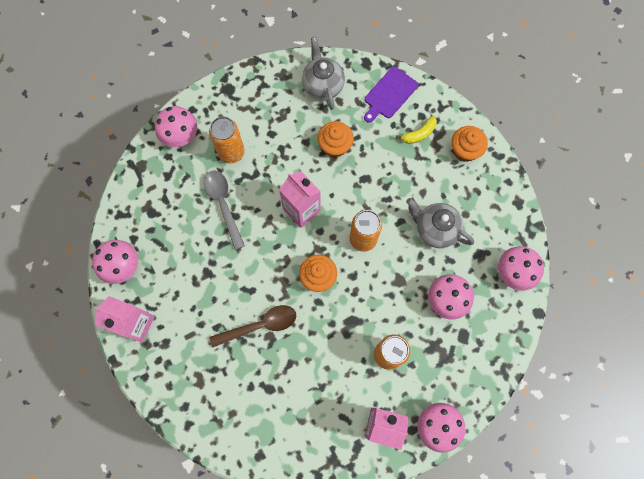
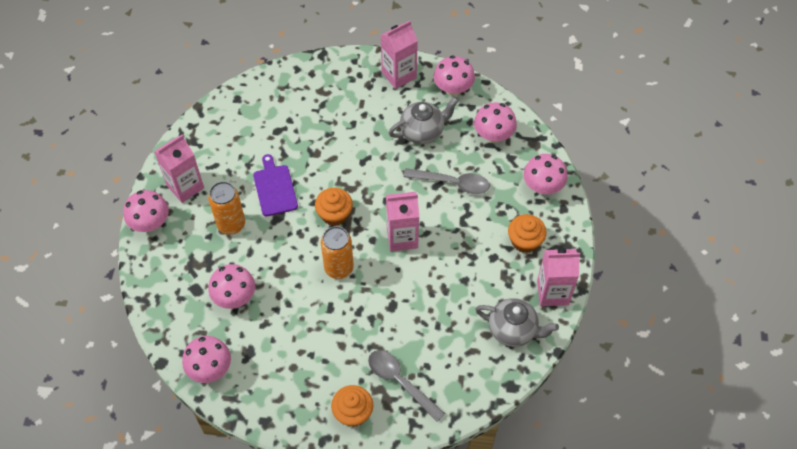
camera: 125 degrees right, 15 degrees down
orange can [209,116,244,163] -> none
brown spoon [209,305,296,348] -> none
orange cupcake [318,121,353,157] -> orange cupcake moved to [508,214,547,253]
purple cutting board [364,66,418,123] -> purple cutting board moved to [253,154,298,216]
yellow banana [396,116,437,144] -> grey spoon [368,350,445,422]
grey teapot [406,198,474,248] -> grey teapot moved to [389,97,459,144]
none -> pink mushroom [474,102,517,143]
none -> pink carton [537,248,580,306]

